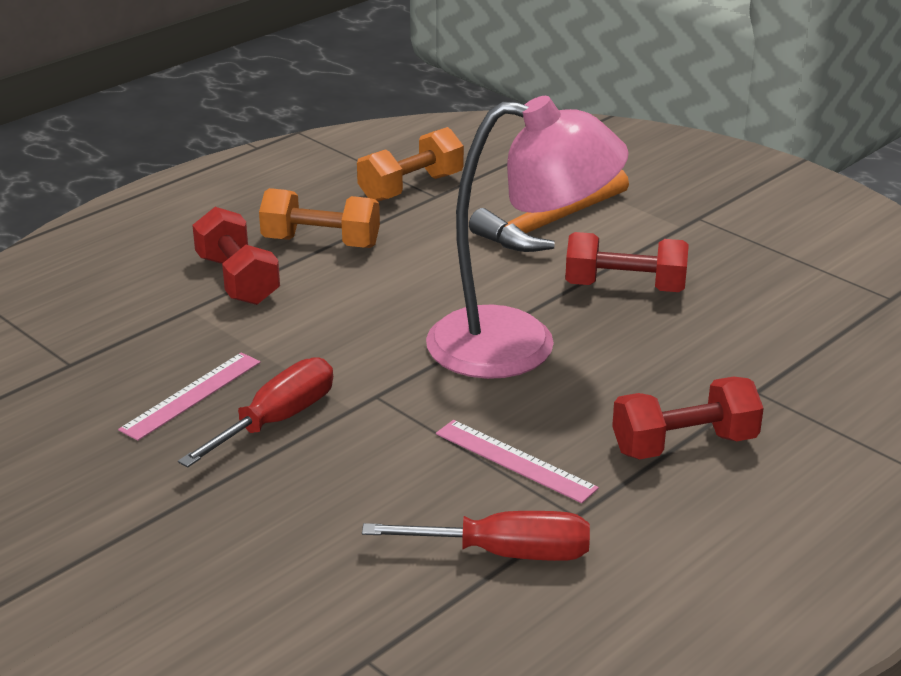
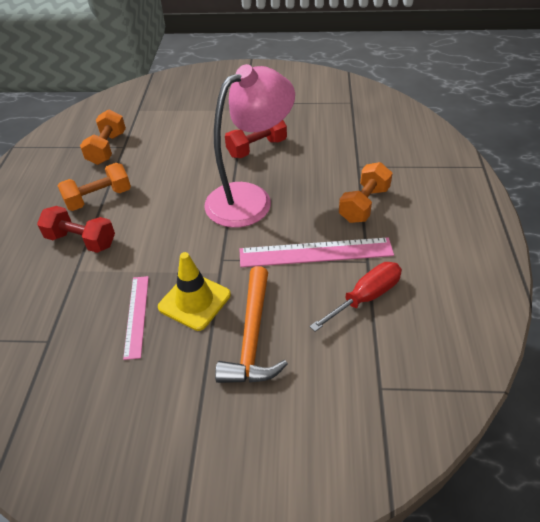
camera: 40 degrees left, 15 degrees up
red screwdriver [178,357,333,467] -> yellow traffic cone [158,252,231,331]
pink ruler [436,420,599,503] -> pink ruler [240,237,394,267], size x1.64
orange hammer [469,170,629,252] -> orange hammer moved to [215,266,288,383]
red dumbbell [612,376,764,460] -> orange dumbbell [339,162,393,223]

